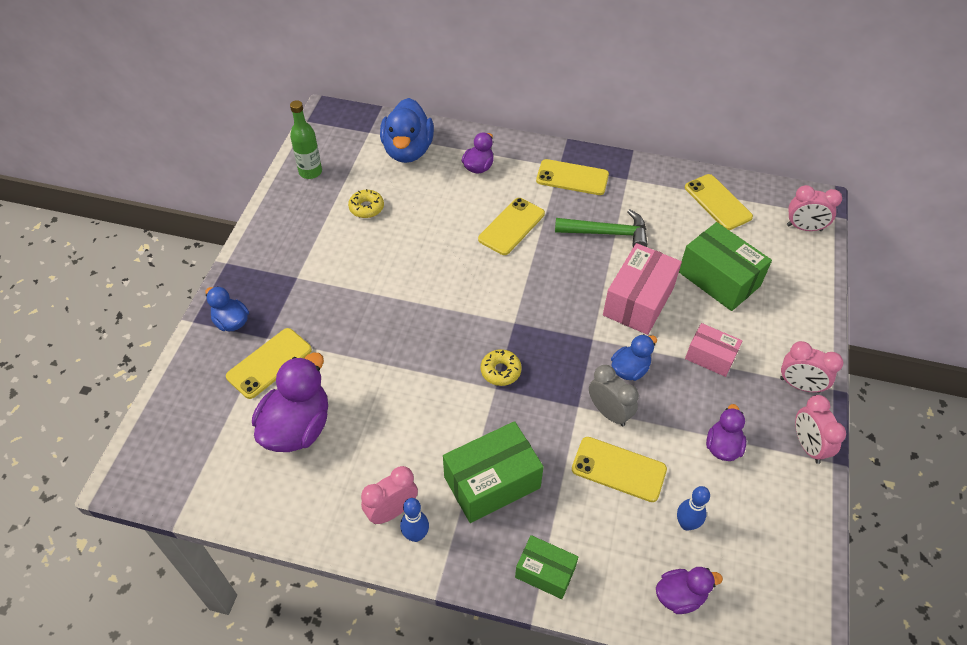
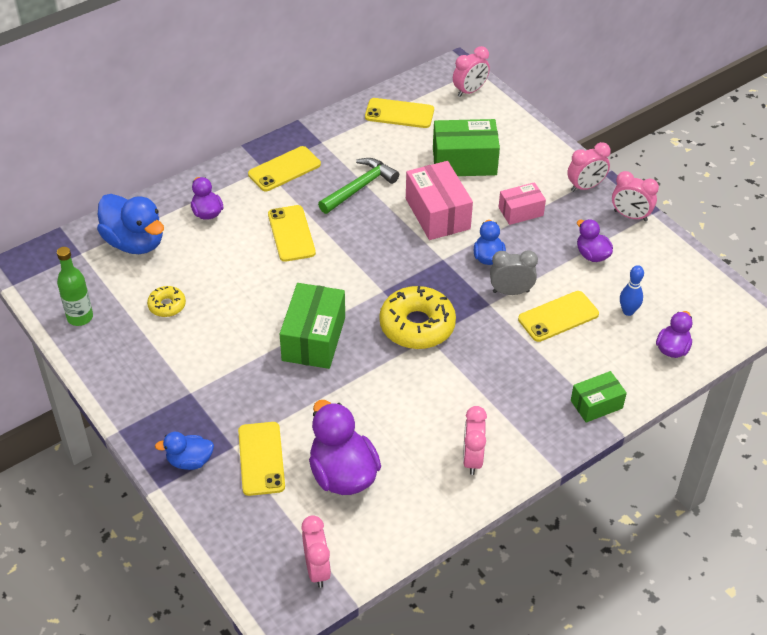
camera: 50 degrees left, 5 degrees down
blue bowling pin [400,498,429,542] -> none
green box [443,421,544,523] -> green box moved to [280,283,345,369]
yellow donut [481,349,522,386] -> yellow donut [379,286,456,349], size x1.98
none -> pink clock [301,515,331,588]

